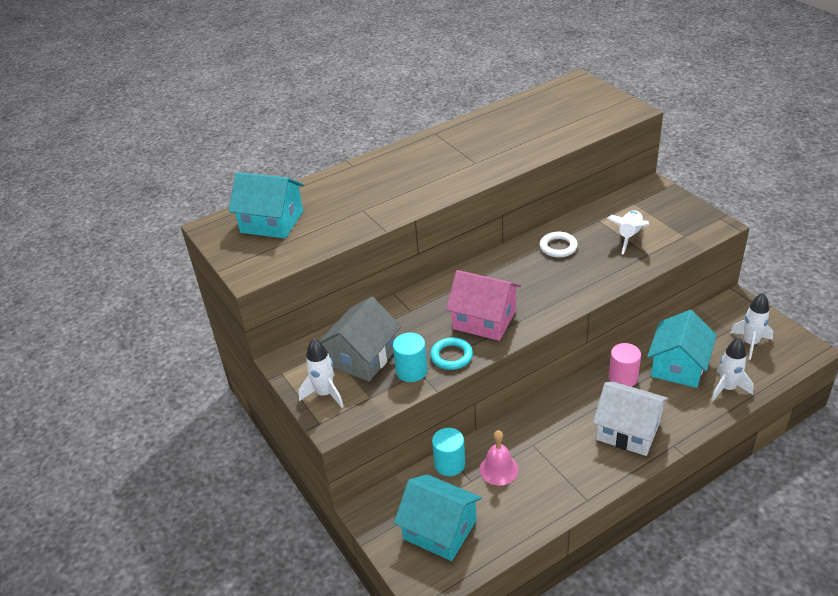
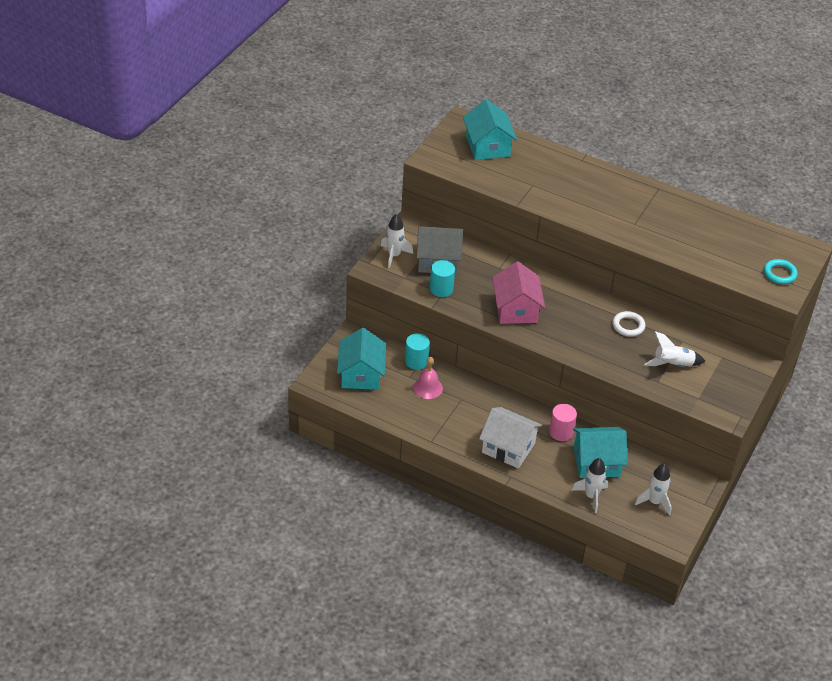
camera: 55 degrees right, 5 degrees up
turquoise ring [430,337,473,370] -> turquoise ring moved to [764,259,798,284]
white house [593,381,669,456] -> white house turned 60 degrees counterclockwise [479,407,542,469]

